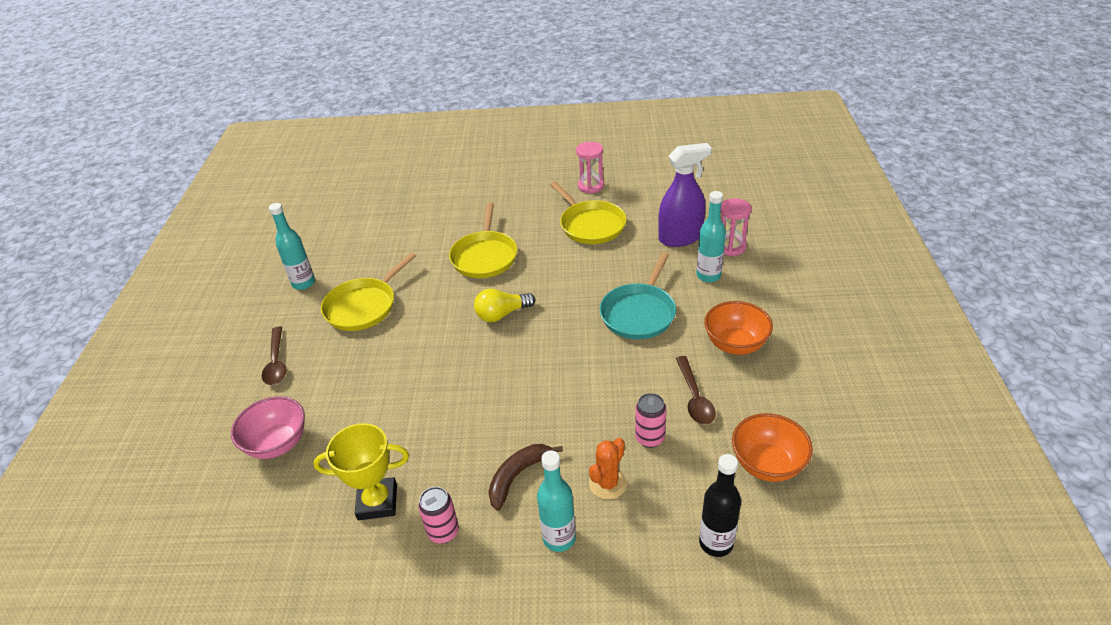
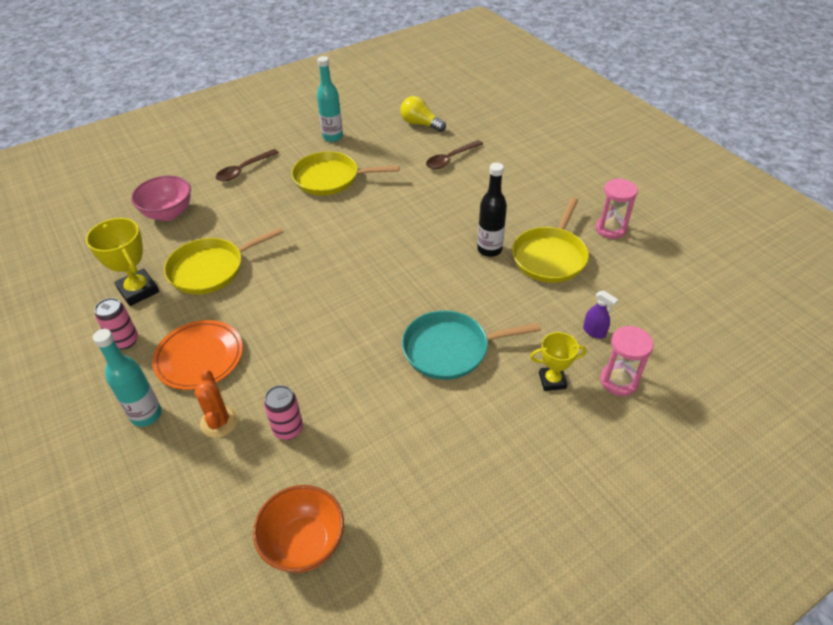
camera: 55 degrees right, 5 degrees up
yellow pan [449,202,517,278] -> yellow pan moved to [164,227,284,295]
yellow light bulb [474,288,535,322] -> yellow light bulb moved to [400,96,446,132]
brown banana [488,444,563,511] -> orange plate [152,320,243,390]
orange cactus [589,438,627,499] -> orange cactus turned 75 degrees clockwise [194,370,238,438]
purple spray bottle [658,143,712,247] -> purple spray bottle [583,290,618,339], size x0.44
brown spoon [676,356,716,425] -> brown spoon moved to [426,140,483,169]
turquoise bottle [696,191,726,282] -> yellow trophy [530,332,587,391]
black bottle [699,454,741,557] -> black bottle moved to [477,163,507,257]
orange bowl [704,301,773,355] -> none

